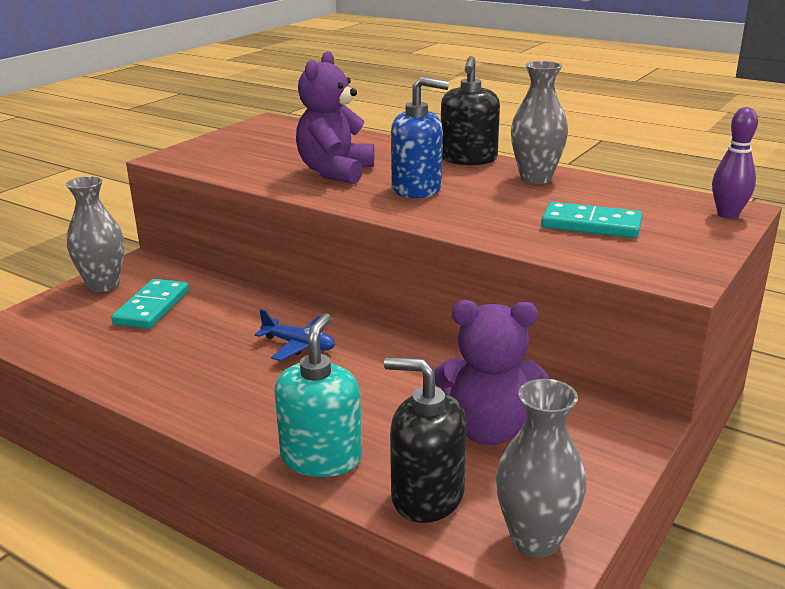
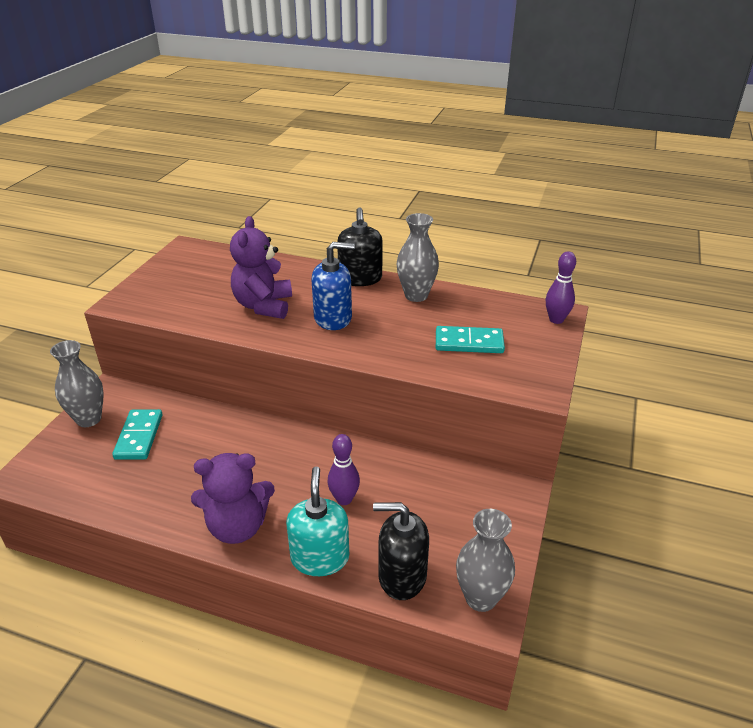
camera: 15 degrees left, 10 degrees up
blue plane [255,309,335,361] -> none
purple teddy bear [434,300,548,445] -> purple teddy bear moved to [191,453,275,544]
none -> purple bowling pin [328,434,360,505]

